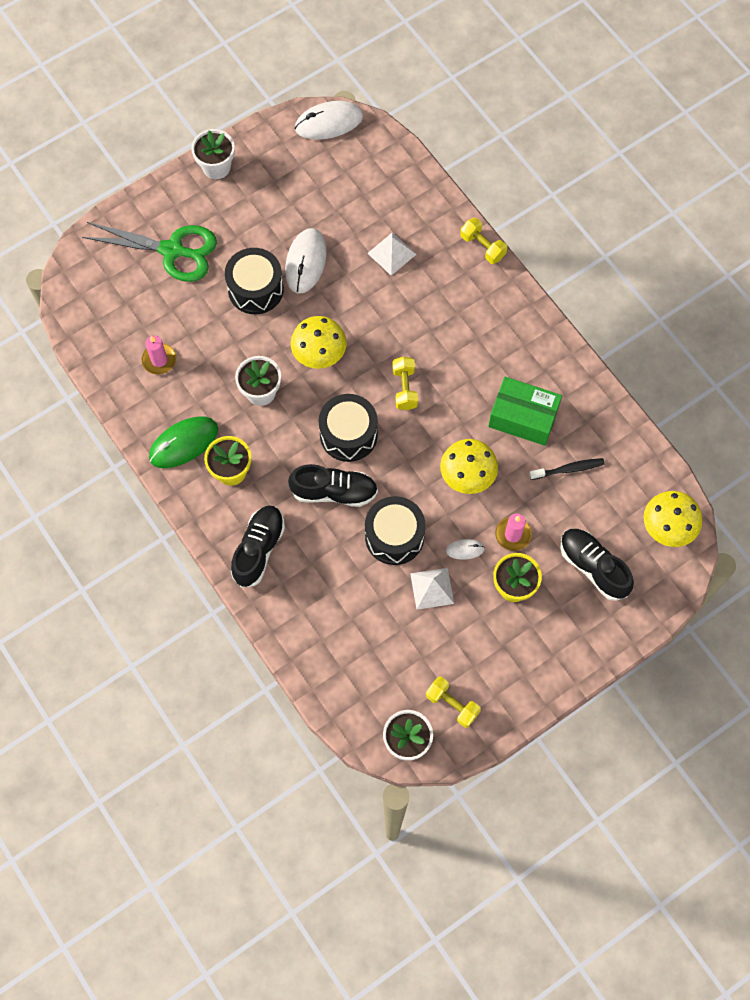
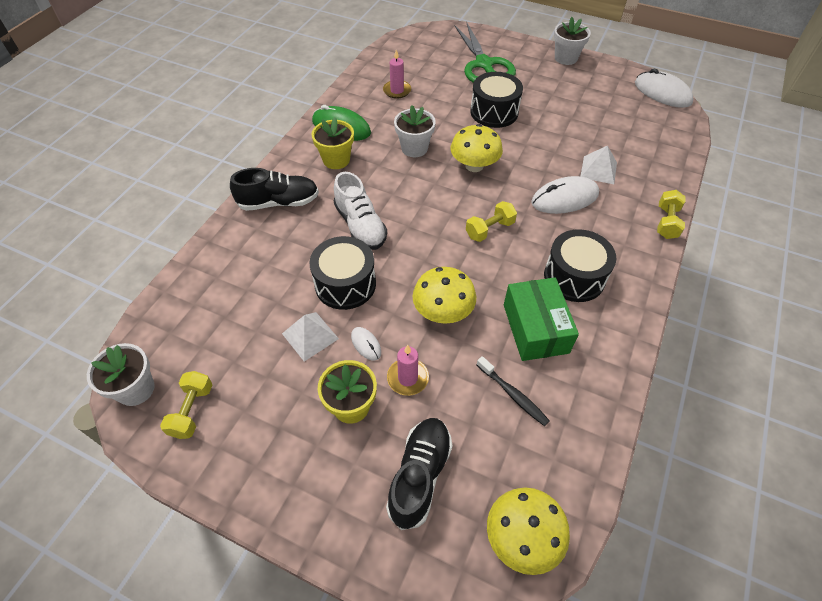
camera: 60 degrees right, 15 degrees down
white mouse [285,228,326,293] -> white mouse moved to [531,176,599,214]
black shoe [288,464,378,507] -> white shoe [334,172,387,250]
black drum [319,394,378,462] -> black drum moved to [544,229,616,302]

